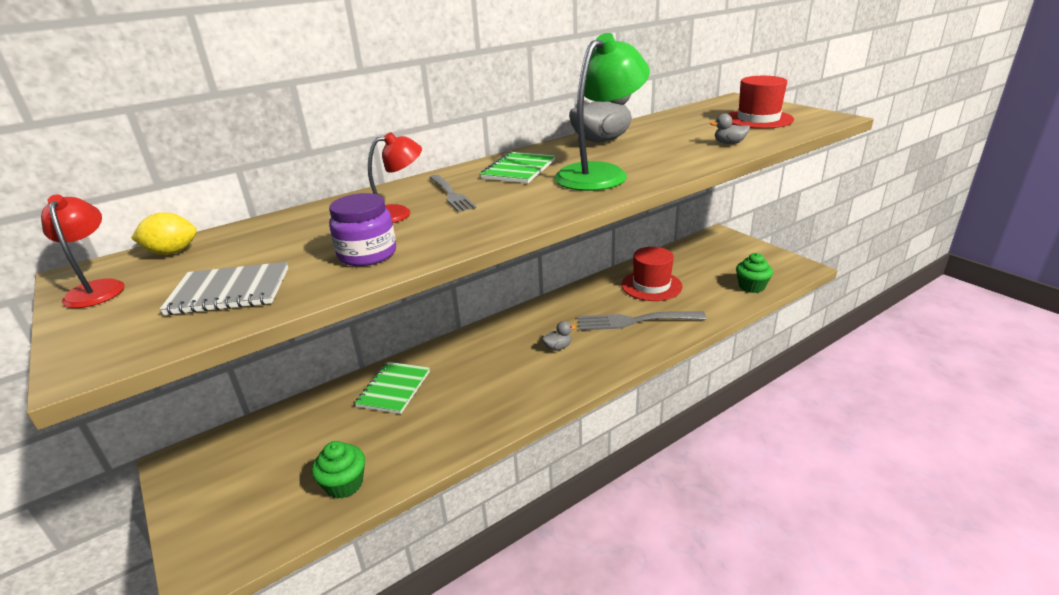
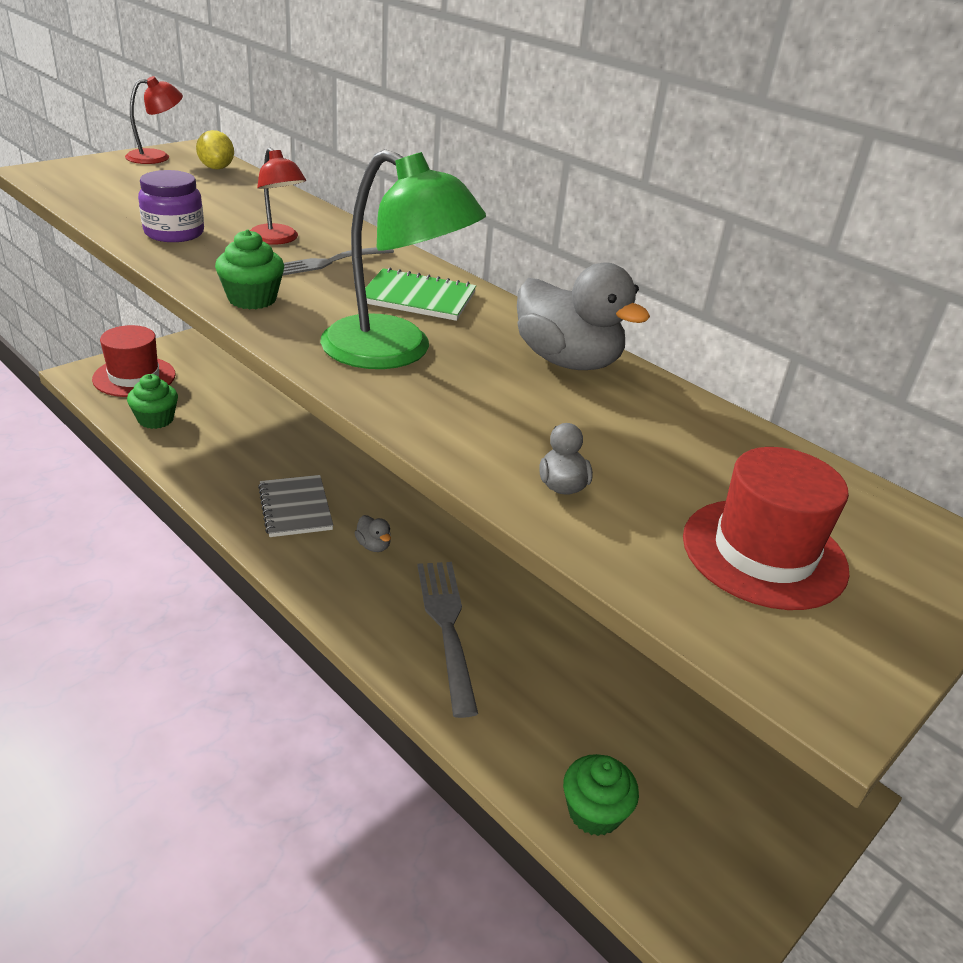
camera: 75 degrees right, 5 degrees up
grey notebook [159,262,288,315] -> grey notebook moved to [258,475,334,537]
green notebook [355,362,430,414] -> none
red hat [621,247,682,301] -> red hat moved to [92,325,176,397]
none -> green cupcake [215,229,284,309]

